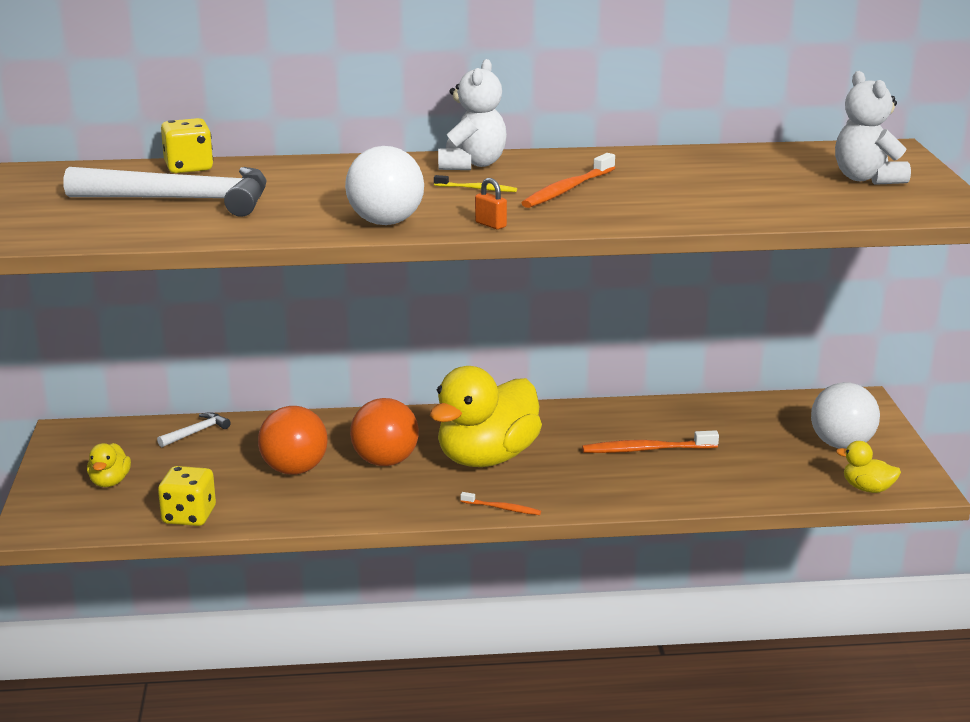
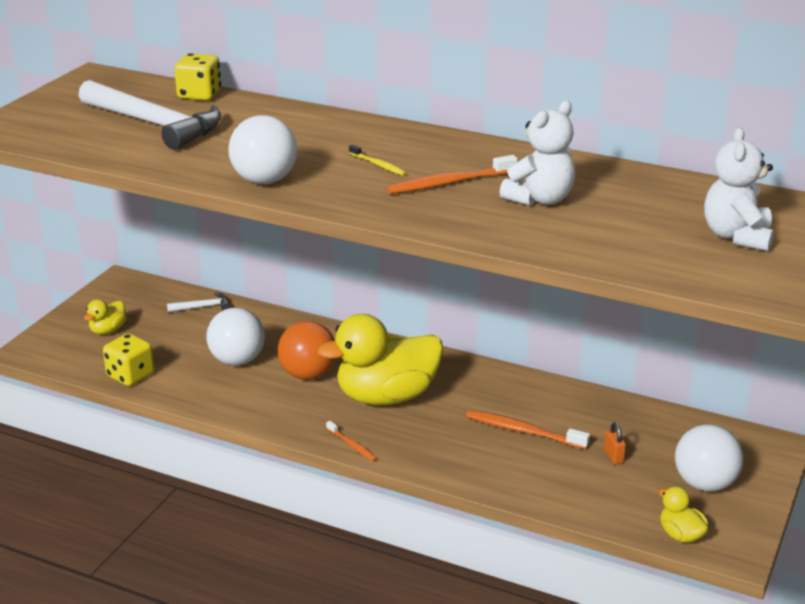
camera: 30 degrees right, 5 degrees up
orange ball [258,406,328,475] -> white ball [206,308,265,365]
white teddy bear [438,59,507,170] -> white teddy bear moved to [499,101,575,206]
orange padlock [475,178,507,230] -> orange padlock moved to [604,422,626,464]

